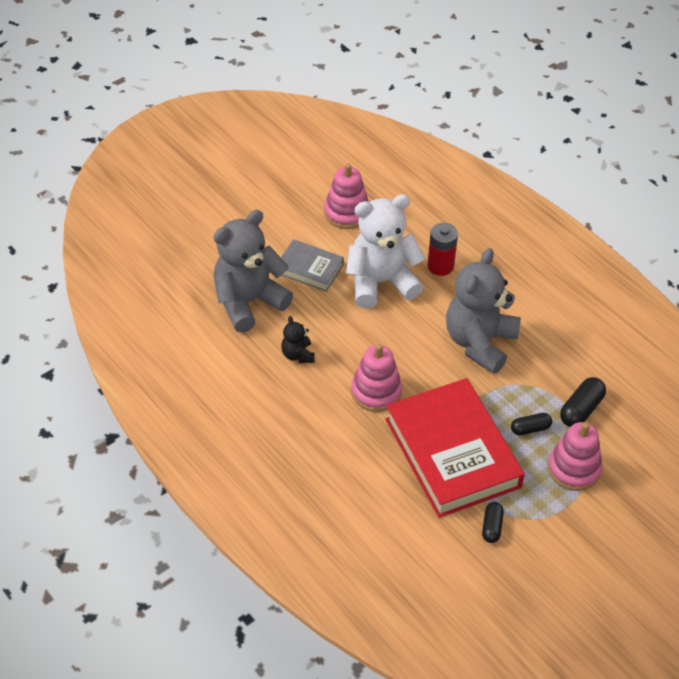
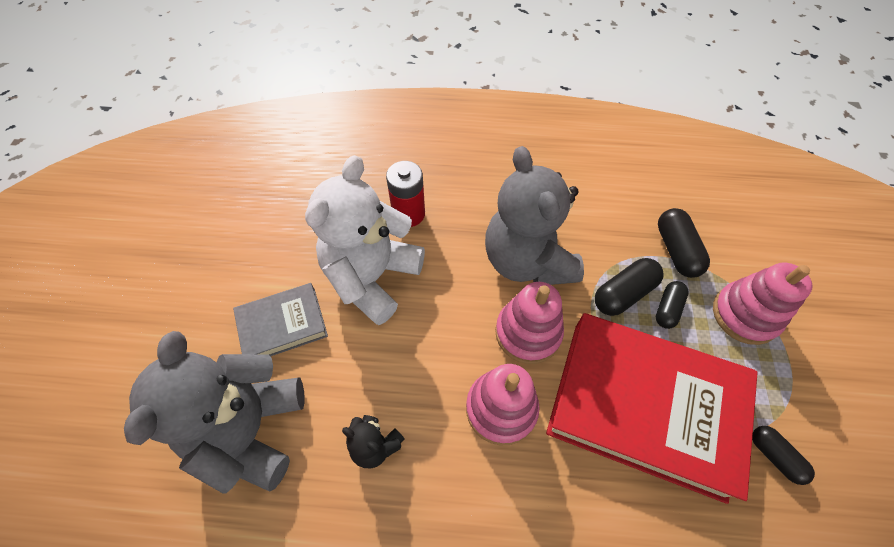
camera: 45 degrees left, 10 degrees up
pink stacking toy [324,163,369,229] -> pink stacking toy moved to [495,282,564,364]
none -> black capsule [595,258,664,316]

